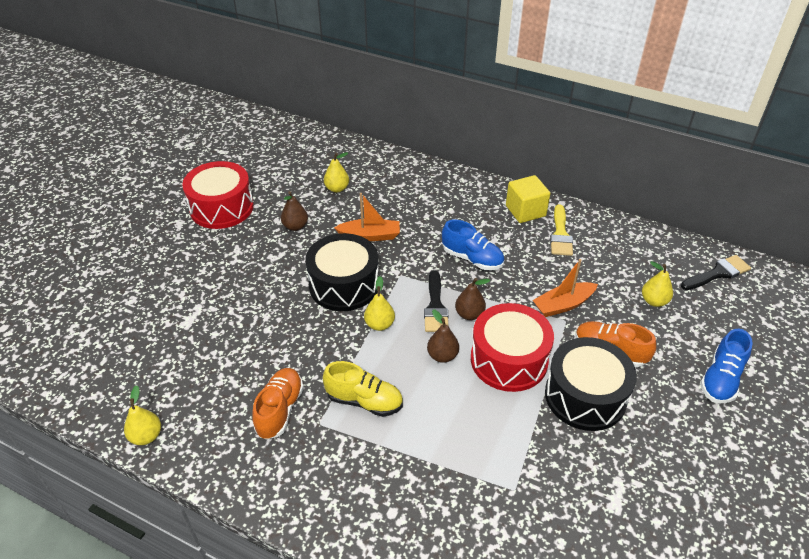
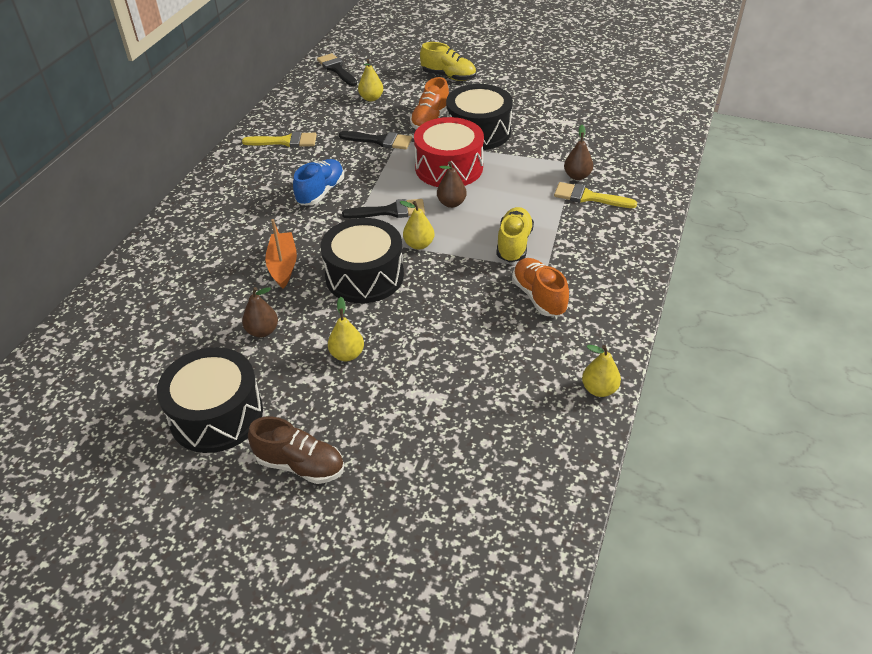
camera: 95 degrees left, 0 degrees up
red drum [182,161,254,229] -> black drum [157,347,263,453]
orange shoe [252,368,304,439] -> orange shoe turned 60 degrees clockwise [512,258,569,316]
yellow pear [324,152,349,193] -> yellow pear moved to [328,297,364,361]
brown pear [455,278,490,320] -> brown pear moved to [564,125,593,180]
yellow cube [506,175,550,223] -> none
orange boat [533,259,598,317] -> black brush [339,131,412,150]
blue shoe [700,329,752,403] -> yellow shoe [420,42,476,81]
none -> brown shoe [248,417,344,484]
none -> yellow brush [554,182,637,208]

